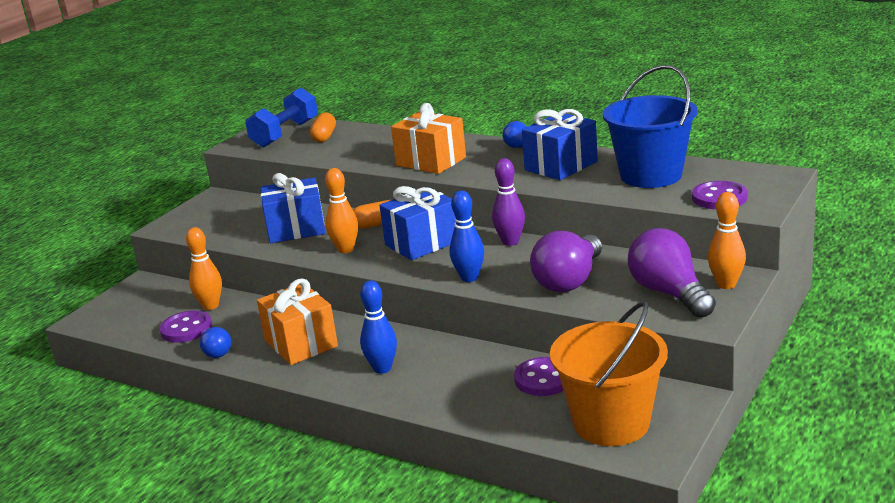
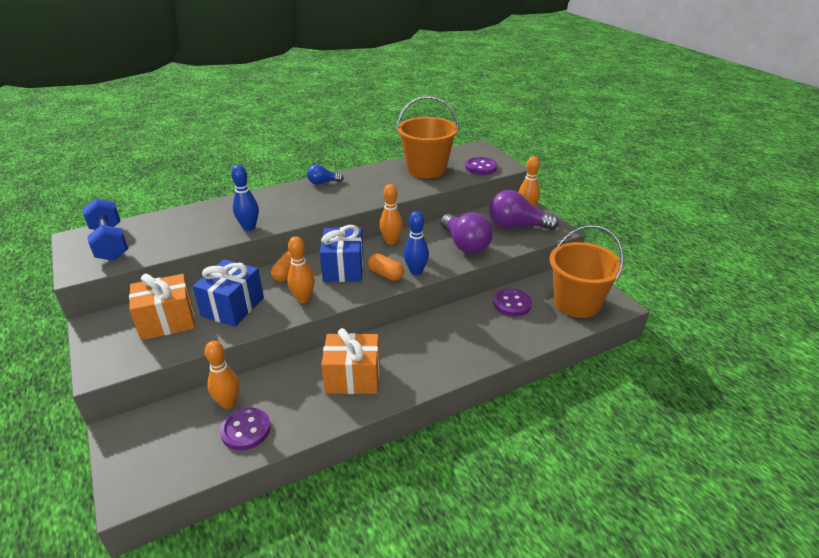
camera: 60 degrees left, 10 degrees up
blue light bulb [200,327,231,358] -> none
orange capsule [310,112,336,142] -> orange capsule moved to [368,254,404,281]
blue bowling pin [360,281,397,374] -> blue bowling pin moved to [231,165,259,231]
orange gift [391,103,466,174] -> orange gift moved to [129,274,195,340]
purple bowling pin [492,158,525,246] -> orange bowling pin [379,184,403,245]
blue gift [522,109,598,180] -> none
blue bucket [603,65,698,188] -> orange bucket [396,96,459,179]

